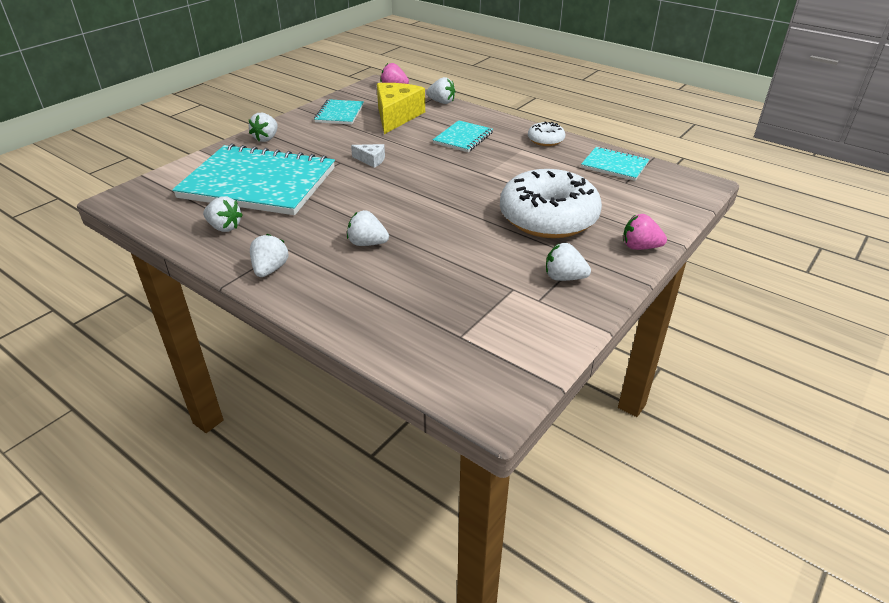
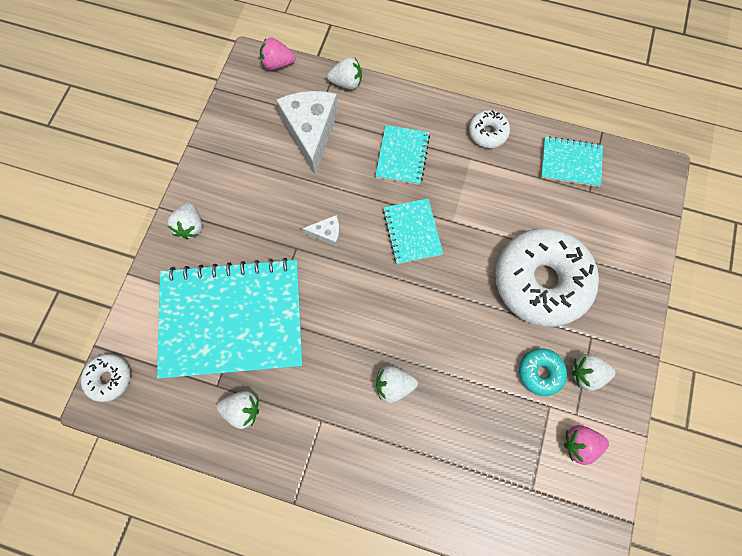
camera: 20 degrees left, 35 degrees up
white strawberry [250,234,288,277] -> none
turquoise notebook [314,99,364,125] -> turquoise notebook moved to [383,199,443,264]
yellow cheese [377,83,425,134] -> white cheese [276,91,338,175]
pink strawberry [623,214,667,250] -> pink strawberry moved to [564,425,609,465]
none -> white donut [81,354,130,402]
none -> turquoise donut [519,348,567,396]

